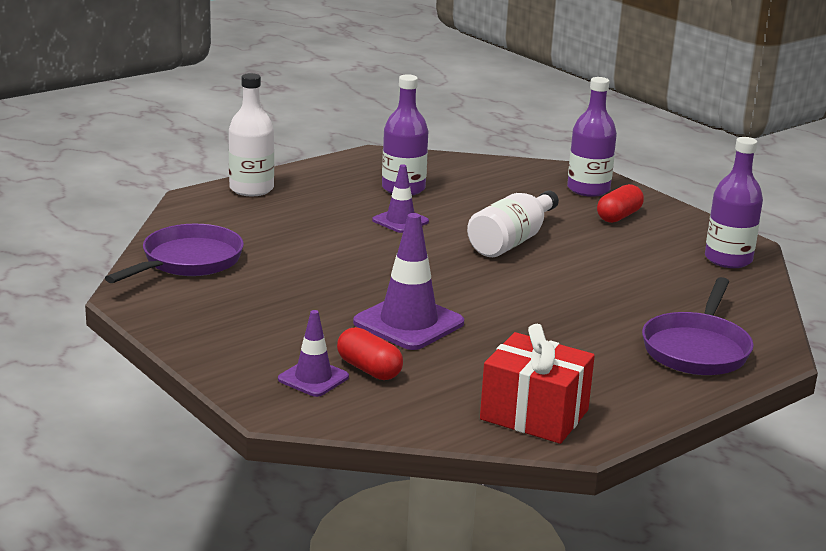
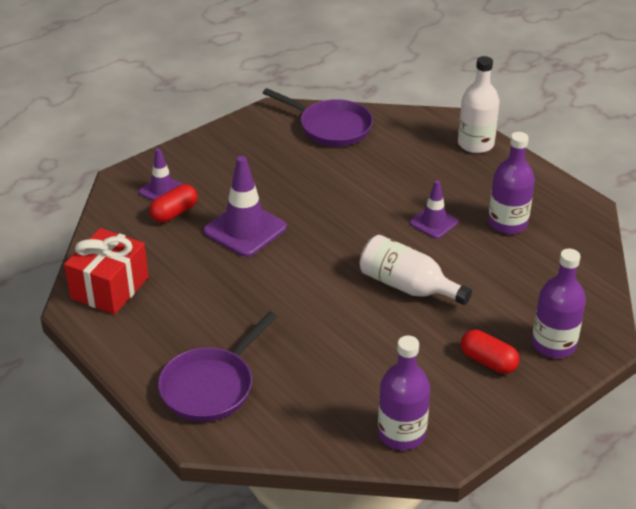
camera: 90 degrees right, 15 degrees up
purple pan [642,277,754,375] -> purple pan turned 75 degrees counterclockwise [158,311,277,422]

